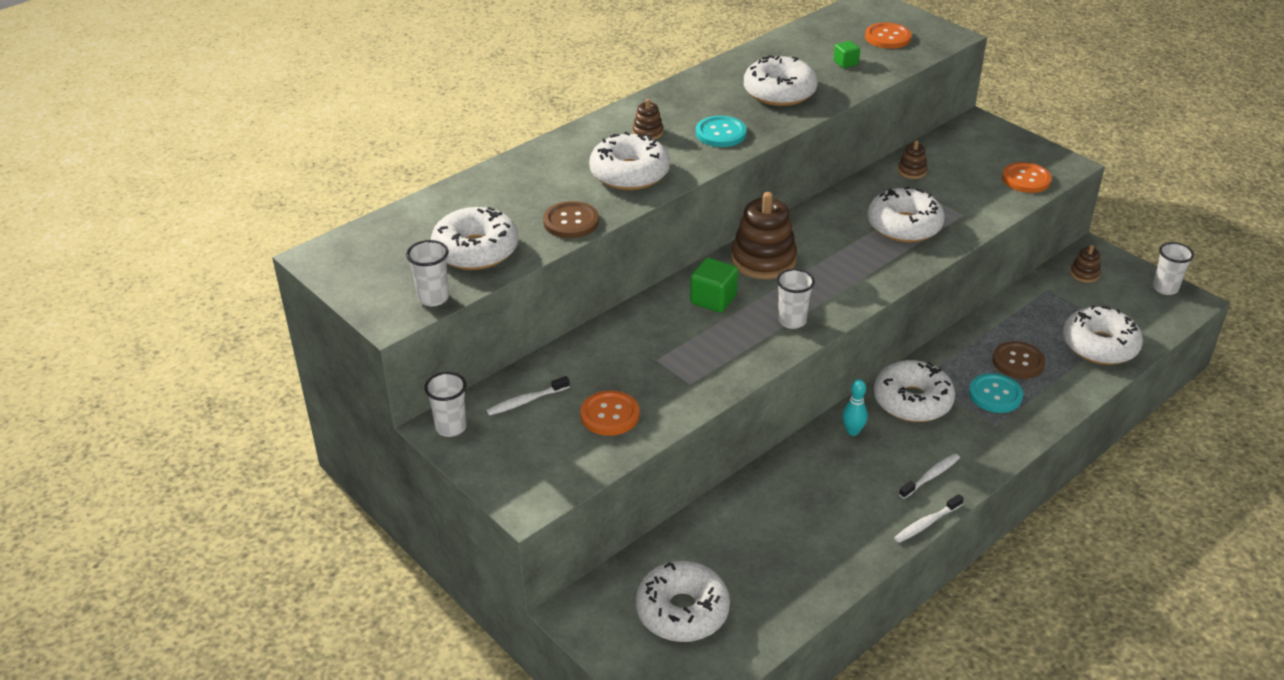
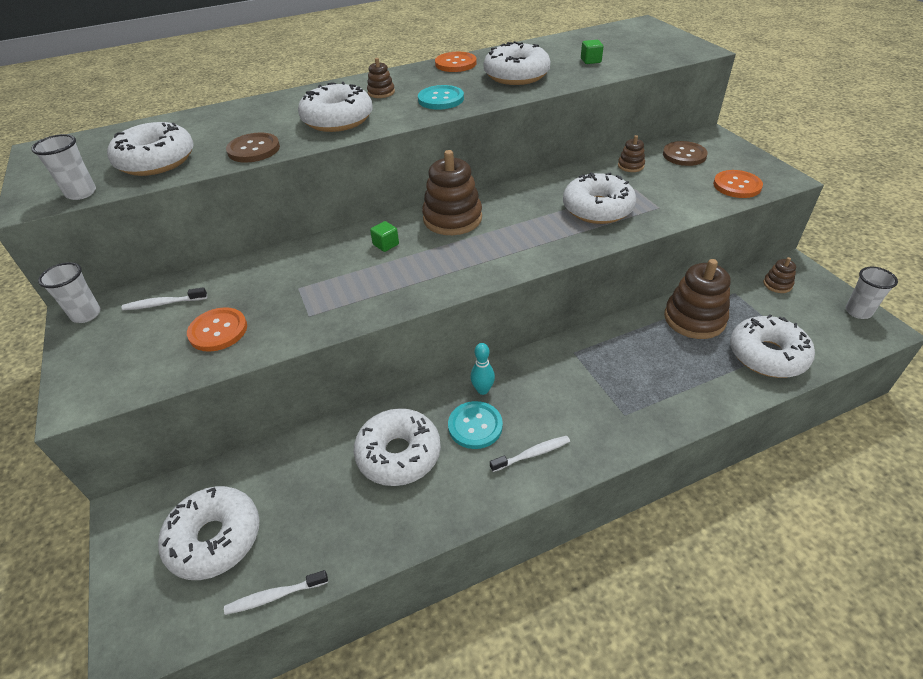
camera: 20 degrees right, 5 degrees up
green cube [690,258,738,313] -> green cube [370,221,399,252], size x0.59
white cup [777,269,815,329] -> none
orange button [865,23,912,49] -> orange button moved to [435,52,477,72]
white donut [874,360,955,422] -> white donut moved to [354,408,441,486]
white toothbrush [894,494,964,543] -> white toothbrush moved to [224,570,328,615]
turquoise button [969,373,1023,413] -> turquoise button moved to [448,401,503,449]
brown button [992,341,1045,379] -> brown button moved to [663,141,708,166]
none -> brown stacking toy [664,259,731,339]

